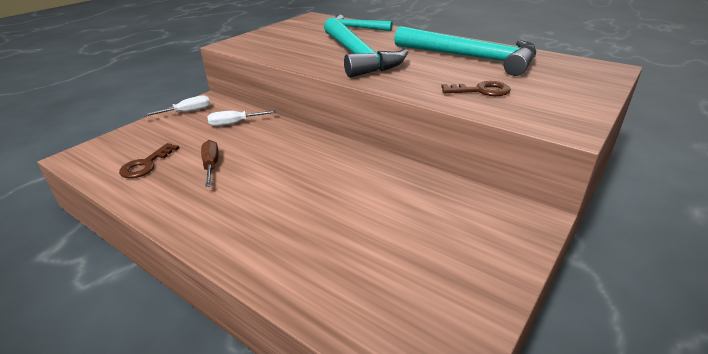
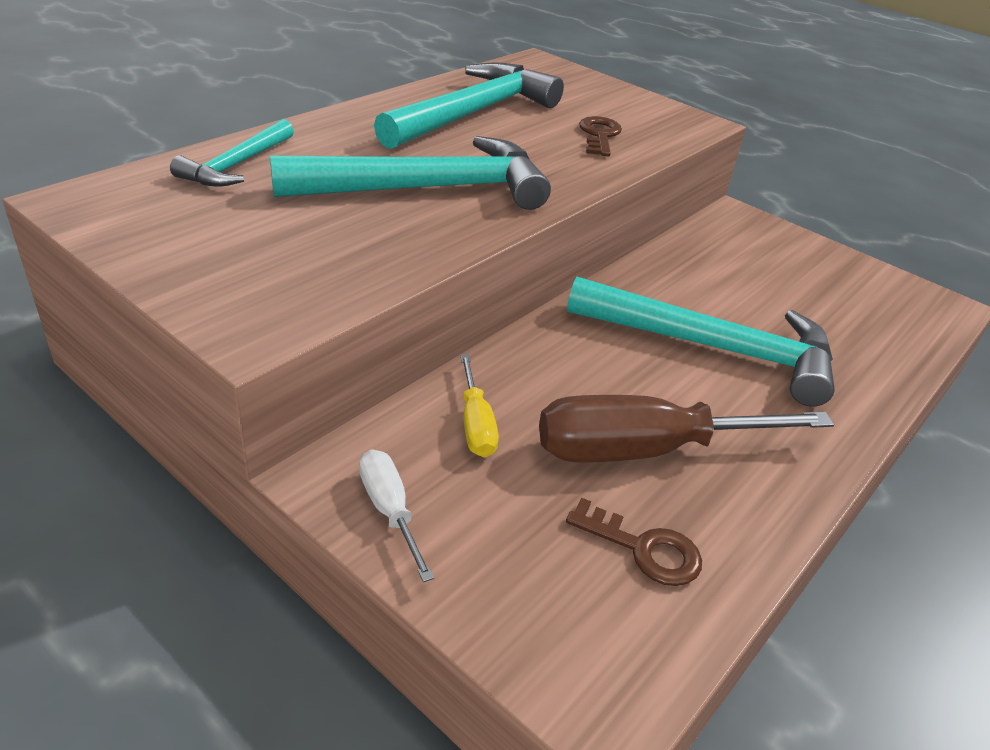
camera: 90 degrees left, 5 degrees up
brown screwdriver [201,140,219,187] -> brown screwdriver [539,395,834,462], size x2.04
white screwdriver [207,110,277,126] -> yellow screwdriver [460,354,499,458]
none -> turquoise hammer [567,277,835,406]

